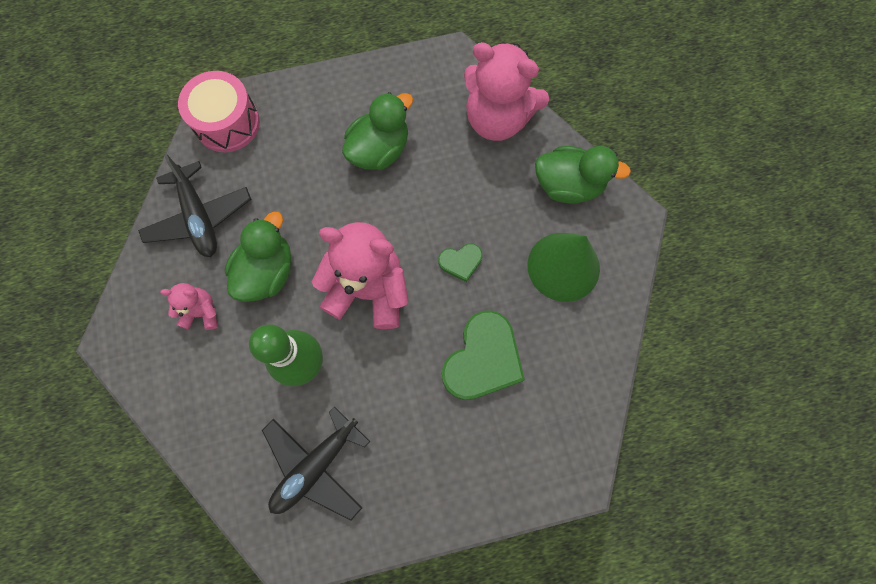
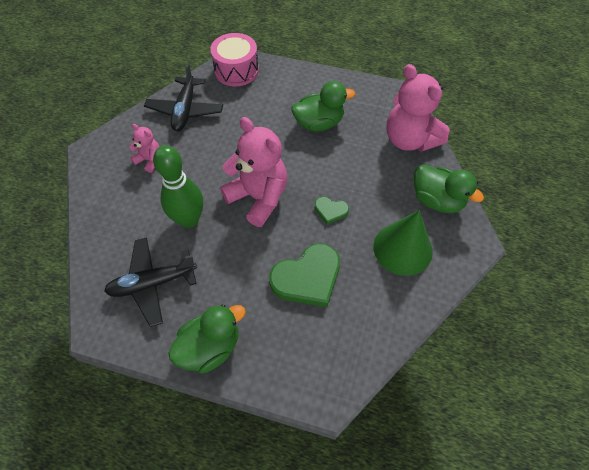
camera: 30 degrees right, 15 degrees down
green duck [225,211,291,302] -> green duck moved to [168,304,246,373]

